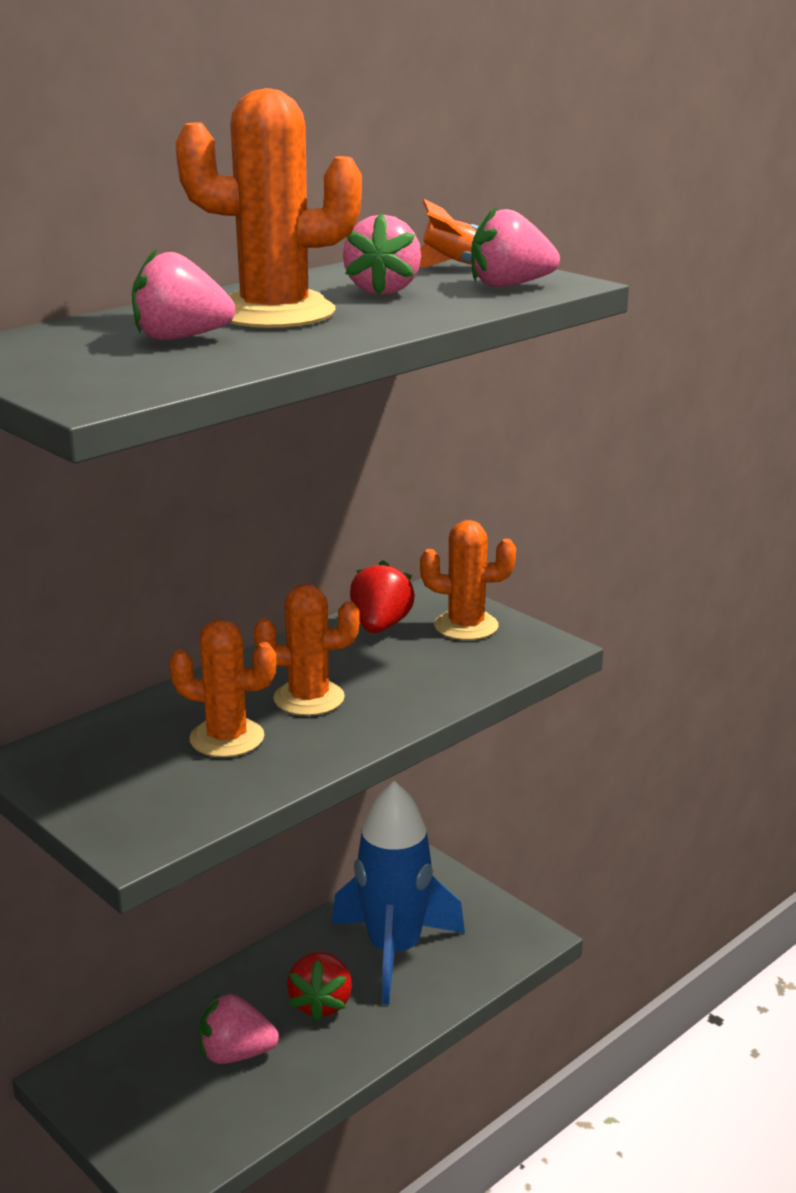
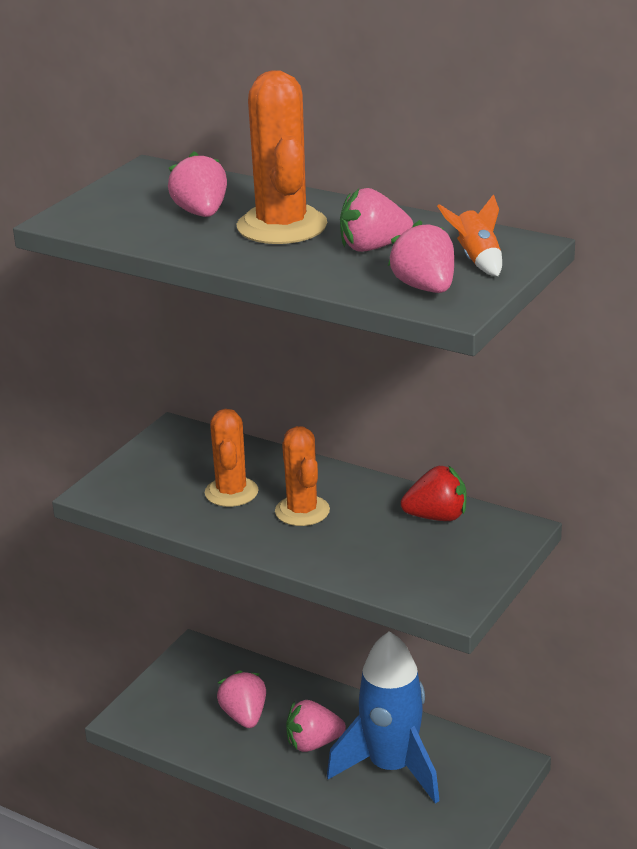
camera: 75 degrees right, 5 degrees up
red strawberry [287,952,352,1021] -> pink strawberry [286,700,346,752]
orange cactus [420,520,516,640] -> none

